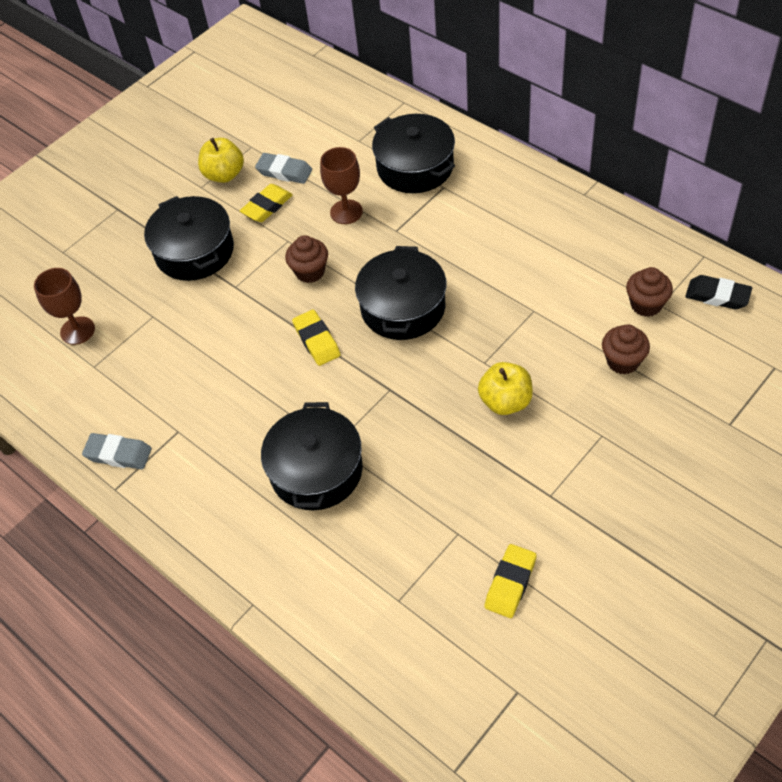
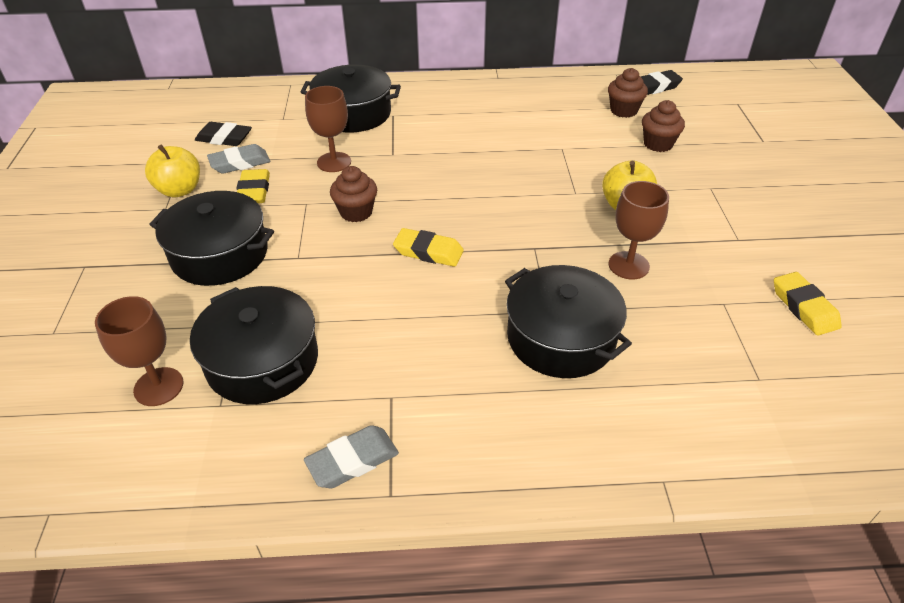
camera: 50 degrees left, 10 degrees down
black pot [355,246,447,340] -> black pot moved to [190,286,318,404]
none -> black eraser [195,122,252,146]
none -> brown goblet [608,181,669,279]

